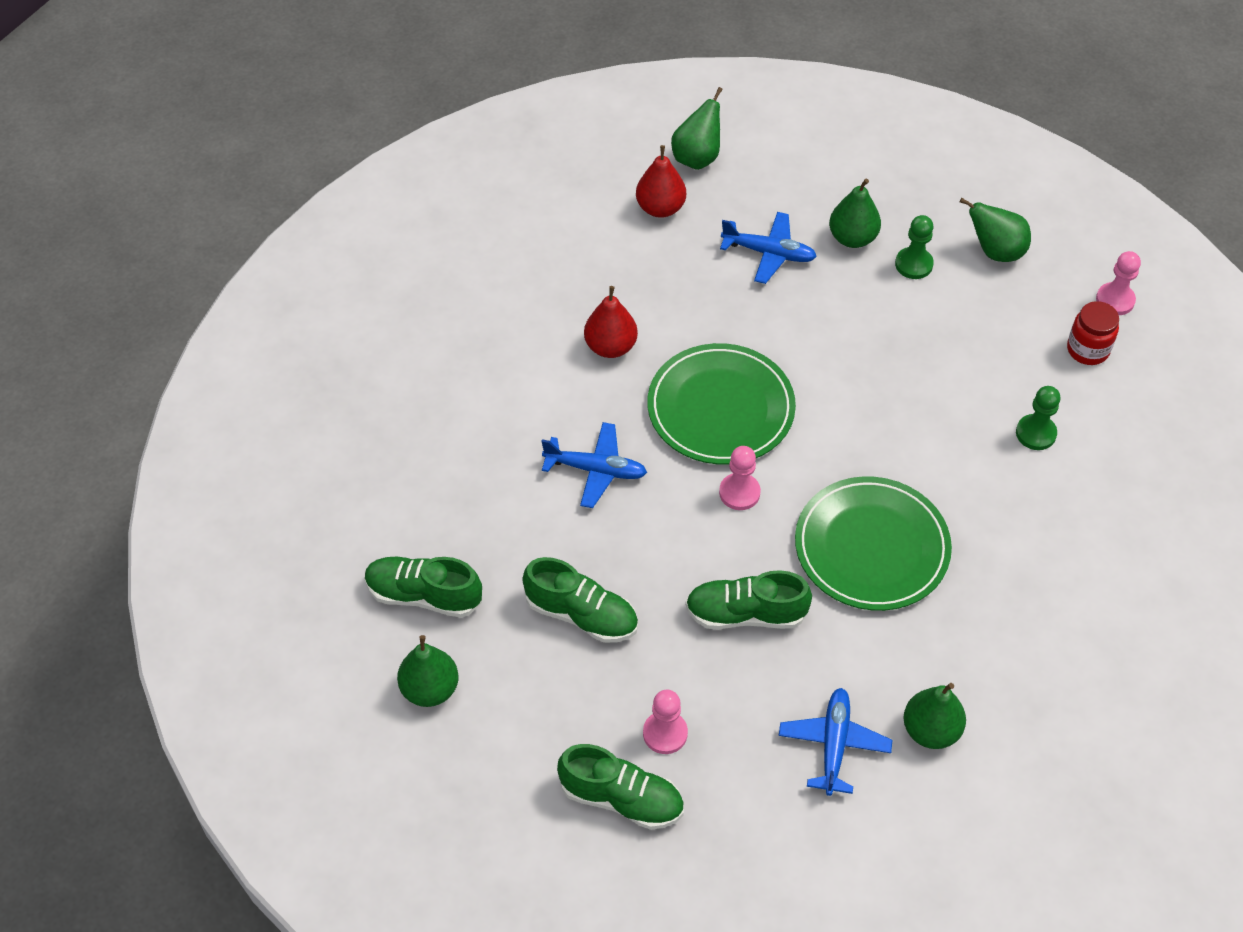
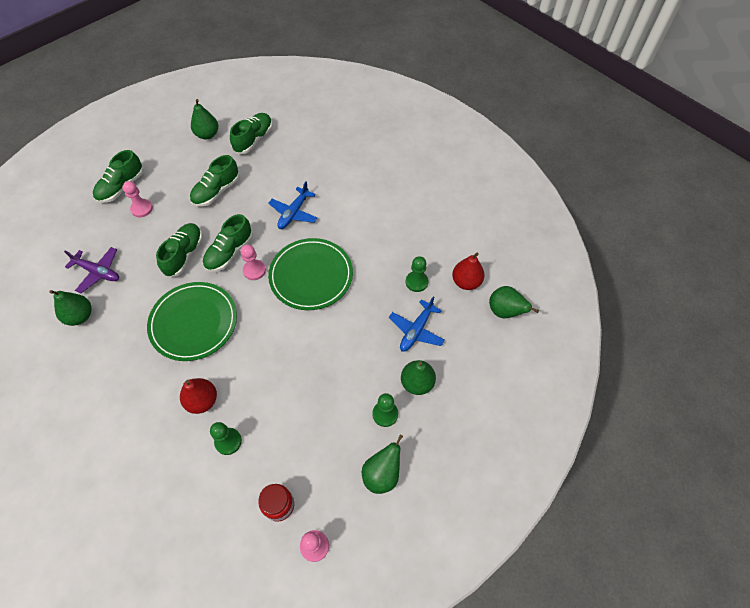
camera: 105 degrees right, 5 degrees up
red pear [584,286,638,358] -> red pear moved to [180,378,217,414]
blue plane [779,688,892,796] -> purple plane [64,247,119,293]
none -> green shoe [203,214,253,272]
none -> green pawn [406,256,428,292]

